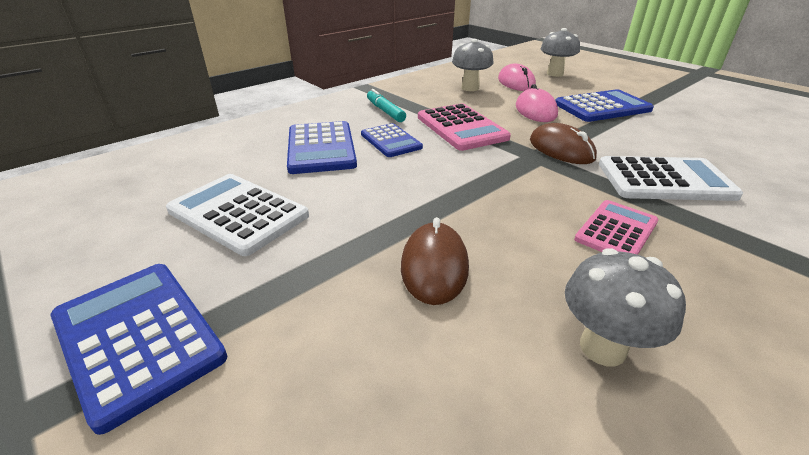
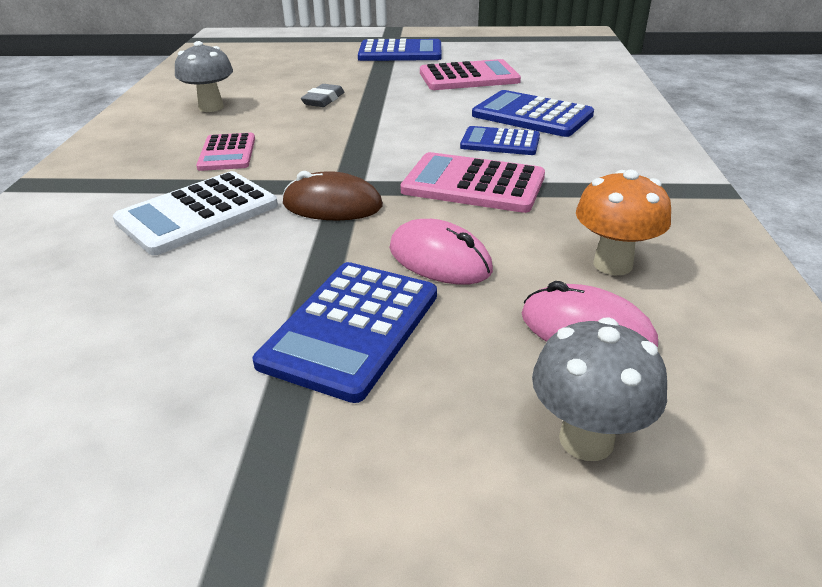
camera: 135 degrees right, 0 degrees up
white calculator [166,174,309,256] -> pink calculator [420,59,521,90]
turquoise marker [367,89,406,122] -> none
brown mouse [401,217,469,305] -> grey eraser [301,84,344,107]
grey mushroom [452,39,494,91] -> orange mushroom [576,170,671,275]

